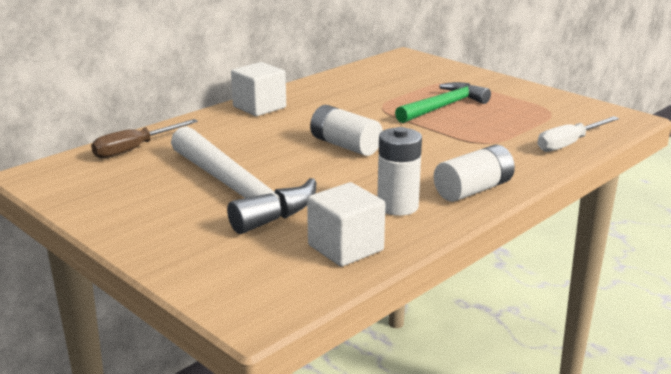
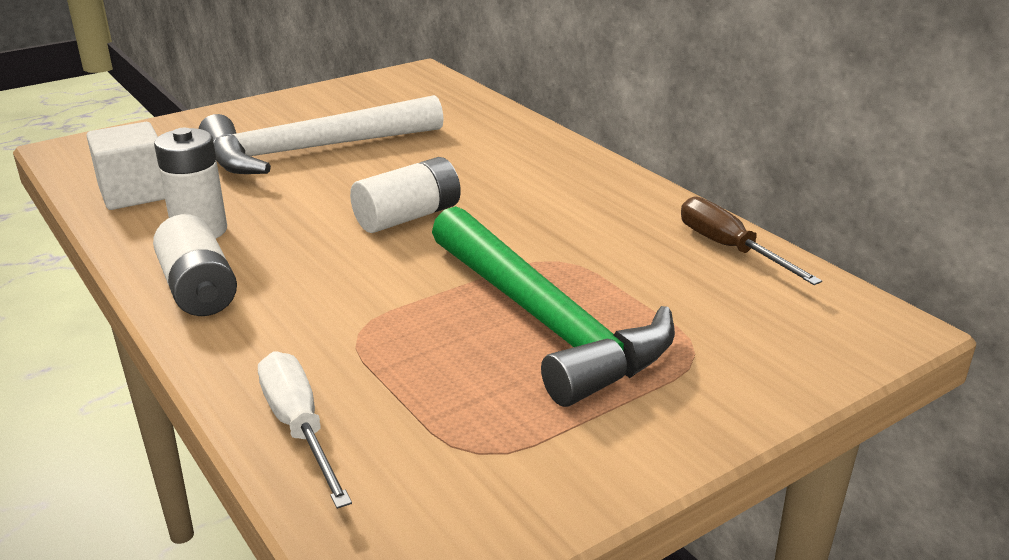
camera: 100 degrees right, 5 degrees up
brown screwdriver [91,119,198,158] -> brown screwdriver moved to [681,196,822,285]
white cube [231,62,286,116] -> none
green hammer [395,82,491,123] -> green hammer [432,206,675,407], size x1.52

